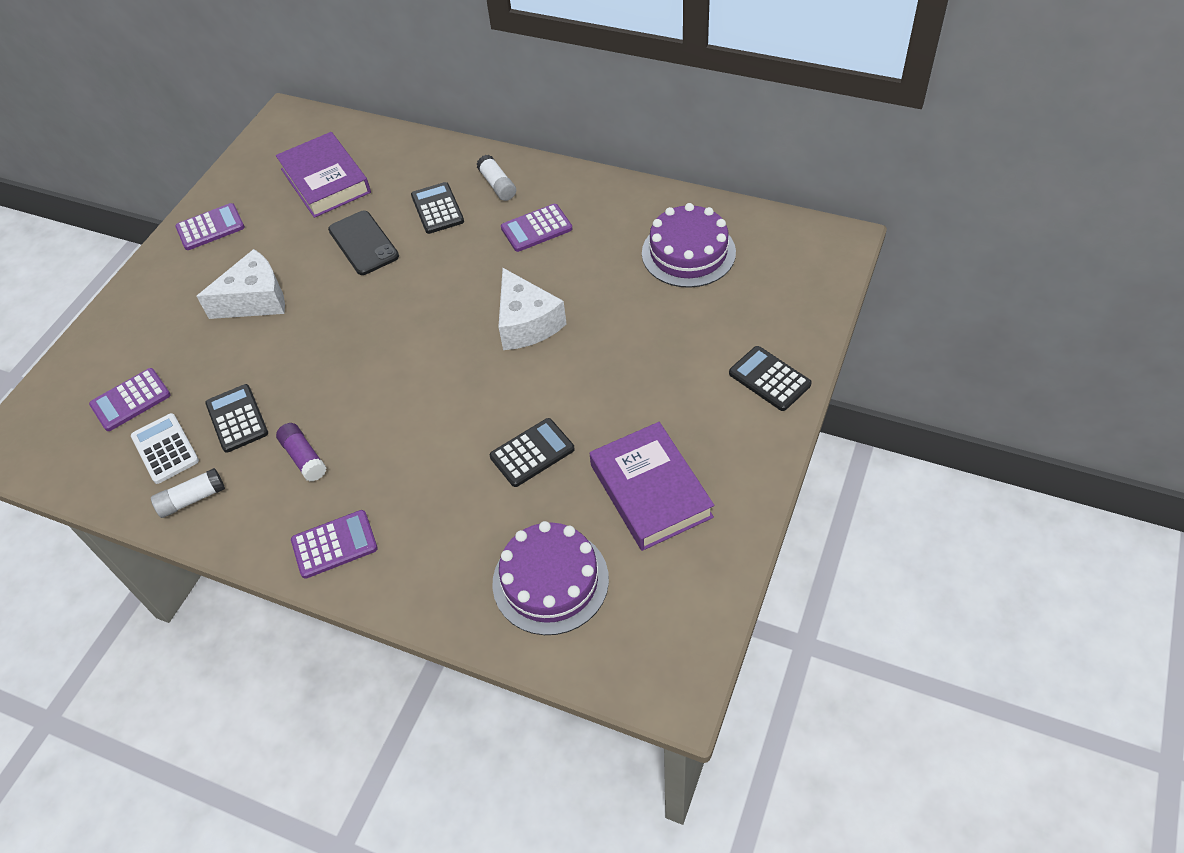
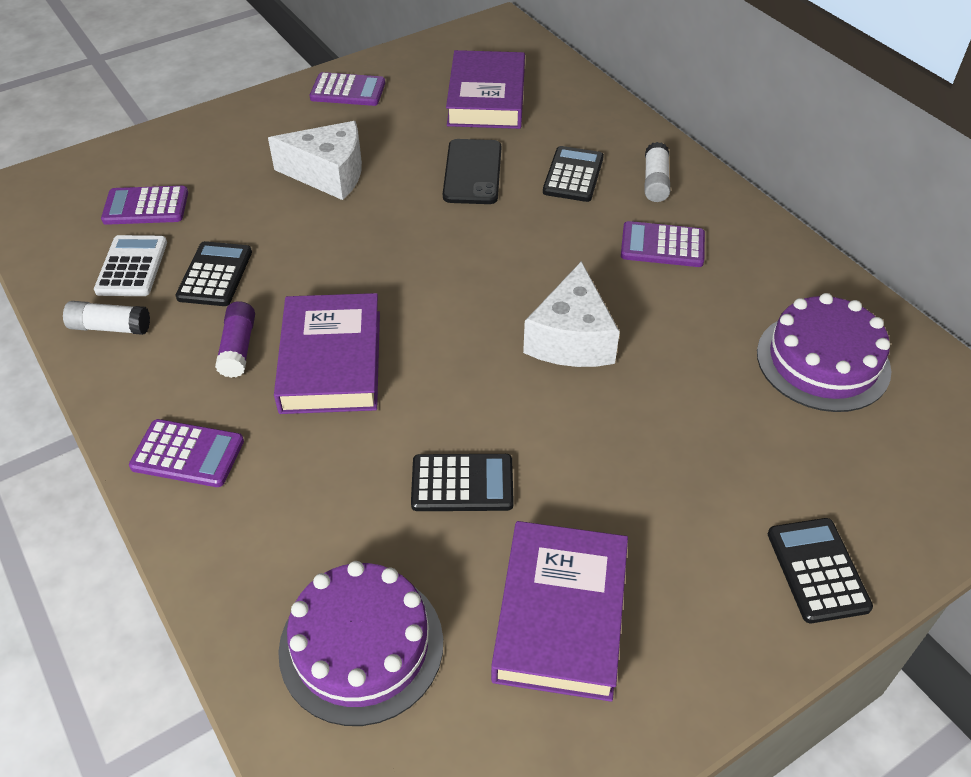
camera: 30 degrees right, 5 degrees down
none -> purple book [274,293,380,414]

